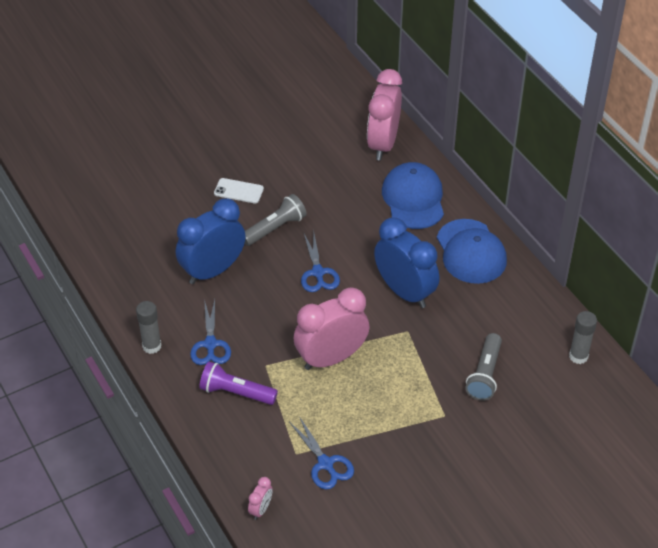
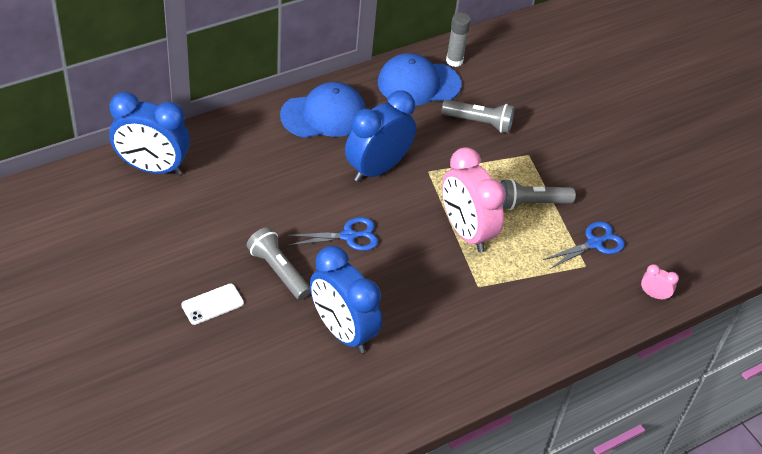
camera: 95 degrees left, 0 degrees up
grey glue stick [136,301,162,354] -> none
blue scissors [190,299,231,365] -> none
purple flashlight [199,362,278,405] -> none
white phone [214,178,264,203] -> white phone turned 45 degrees clockwise [181,284,244,325]
pink clock [367,69,402,160] -> blue clock [109,92,190,175]
blue cap [382,162,444,229] -> blue cap moved to [378,53,462,106]
none -> grey flashlight [500,179,576,210]

